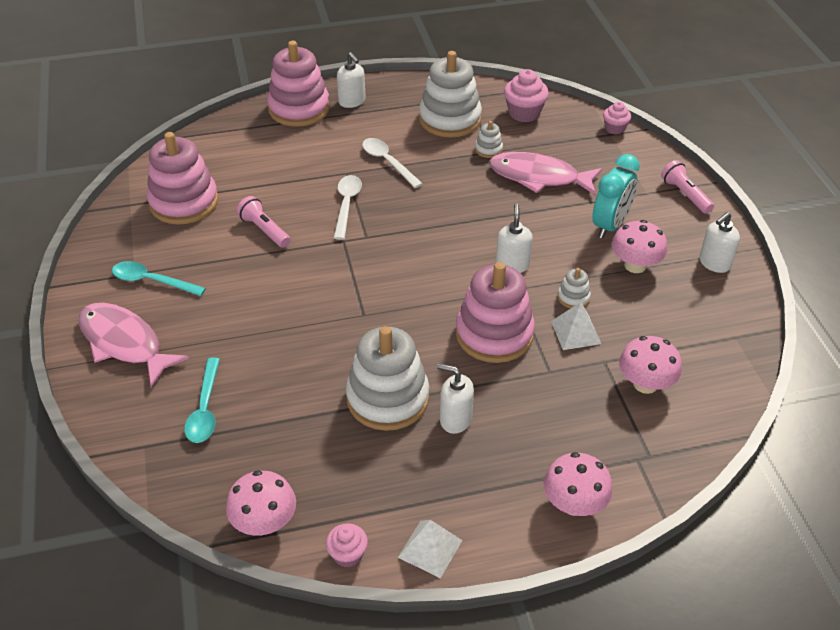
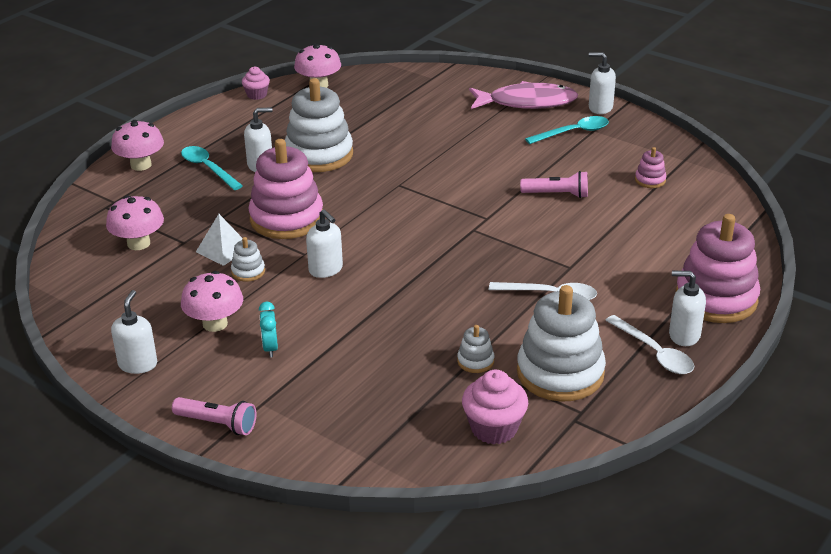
camera: 140 degrees right, 10 degrees down
pink stacking toy [147,132,218,225] -> pink stacking toy [635,147,666,188], size x0.43
turquoise spoon [184,358,220,443] -> turquoise spoon moved to [181,146,243,190]
white spoon [334,175,362,240] -> white spoon moved to [605,315,694,374]
white pyramid [398,520,463,578] -> none
pink fish [489,152,602,195] -> none
turquoise clock [592,154,640,238] -> turquoise clock [259,302,278,357], size x0.54
pink cupcake [603,102,631,134] -> none
none -> white soap dispenser [589,52,616,114]

